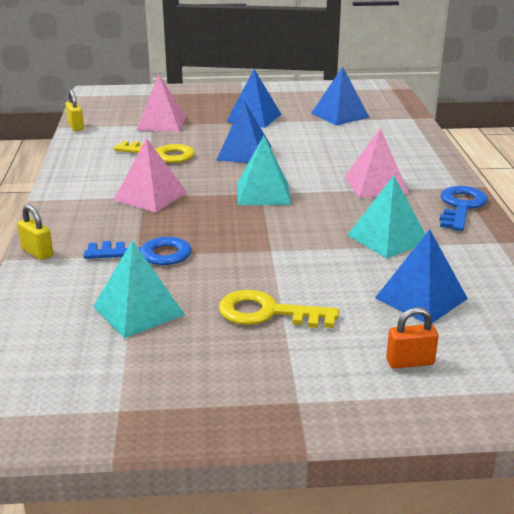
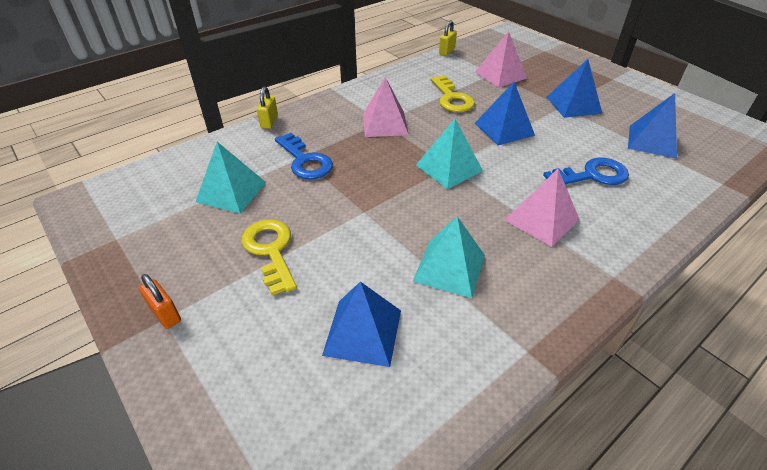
camera: 55 degrees right, 15 degrees up
orange padlock [386,307,438,369] -> orange padlock moved to [139,274,181,329]
blue key [439,186,488,231] -> blue key moved to [543,158,629,185]

